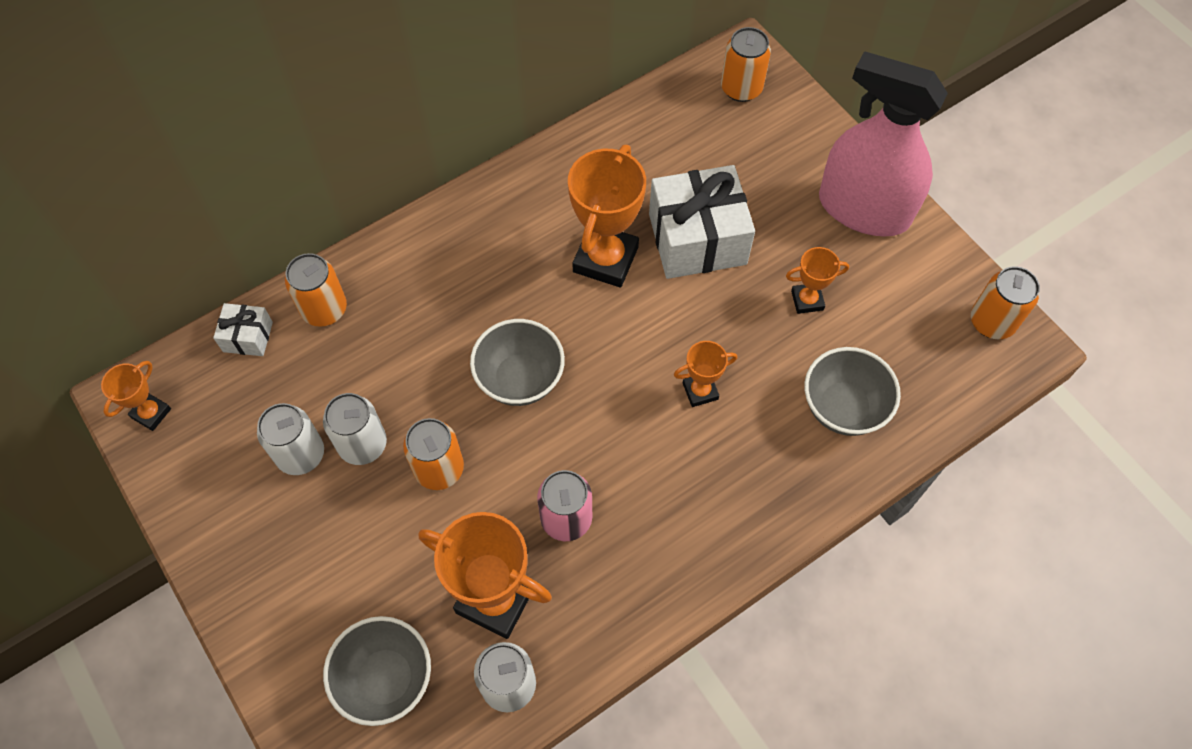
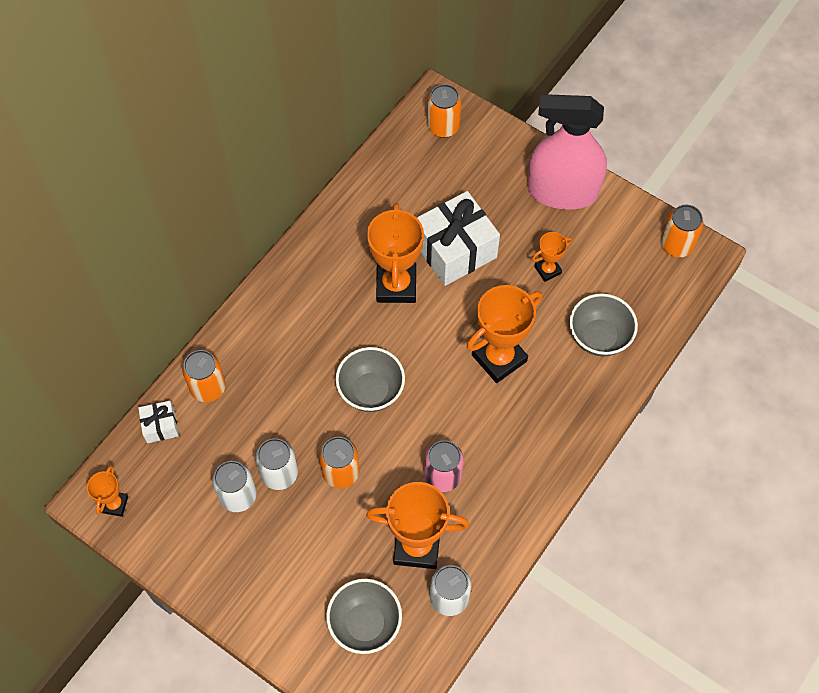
camera: 20 degrees left, 0 degrees up
orange trophy [674,341,737,407] -> orange trophy [467,285,542,383], size x1.93

